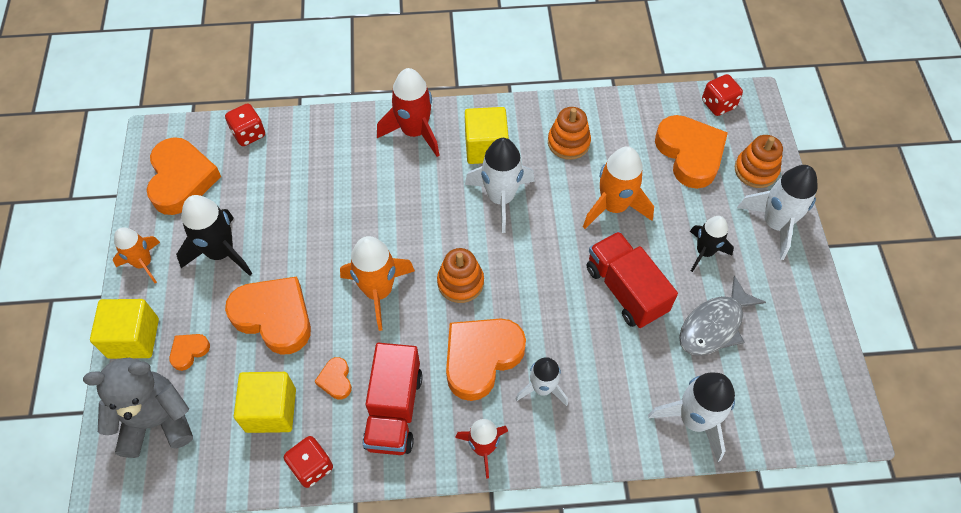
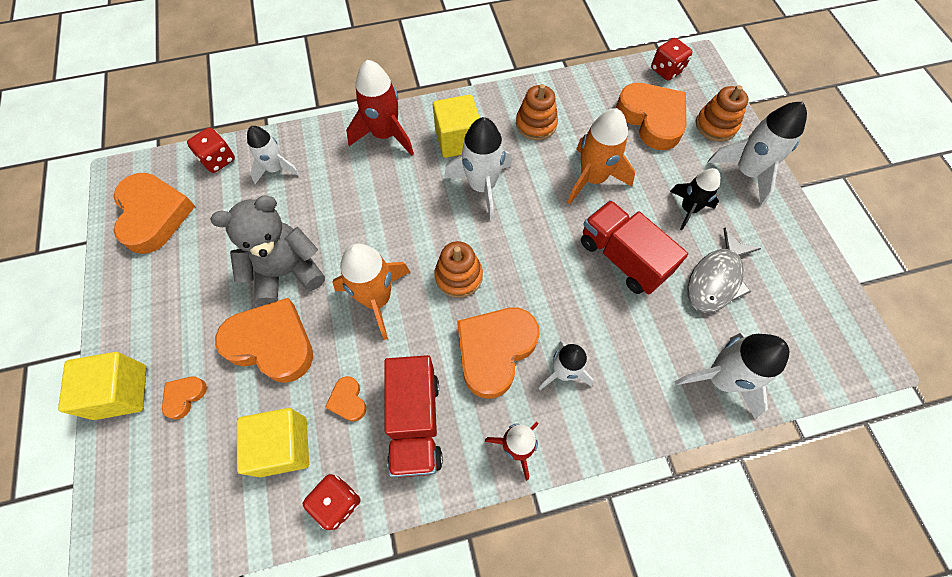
camera: 10 degrees left, 5 degrees up
grey teddy bear [83,358,193,458] -> grey teddy bear moved to [210,195,325,306]
orange rocket [113,227,160,283] -> none
black rocket [176,195,252,276] -> none
none -> white rocket [247,126,300,184]

